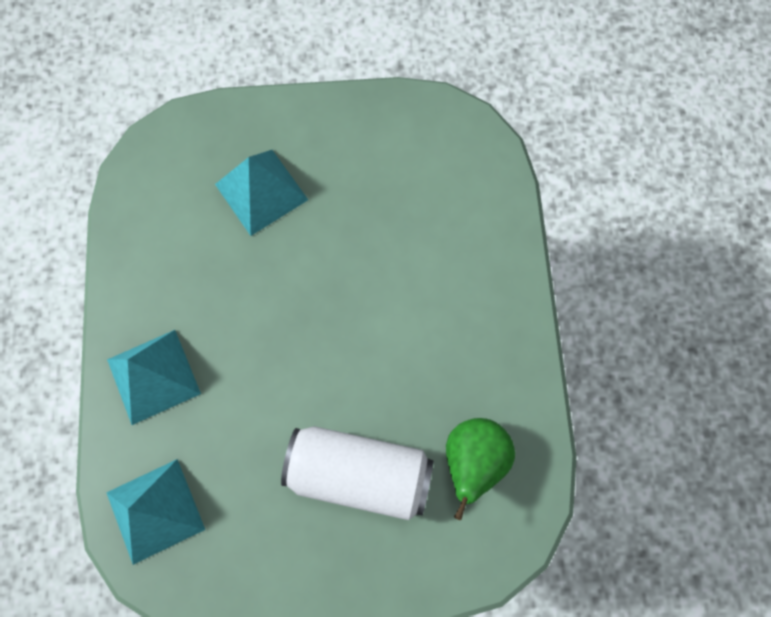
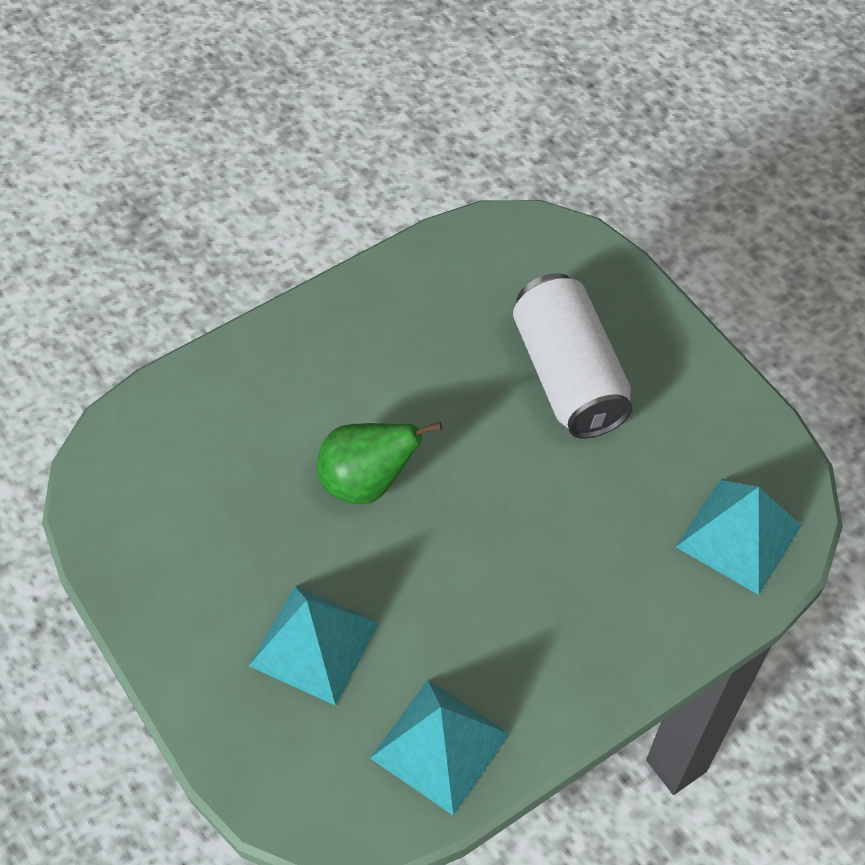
camera: 120 degrees left, 15 degrees down
turquoise pyramid [107,330,201,425] -> turquoise pyramid moved to [370,680,510,815]
green pear [446,418,515,520] -> green pear moved to [317,422,442,504]

